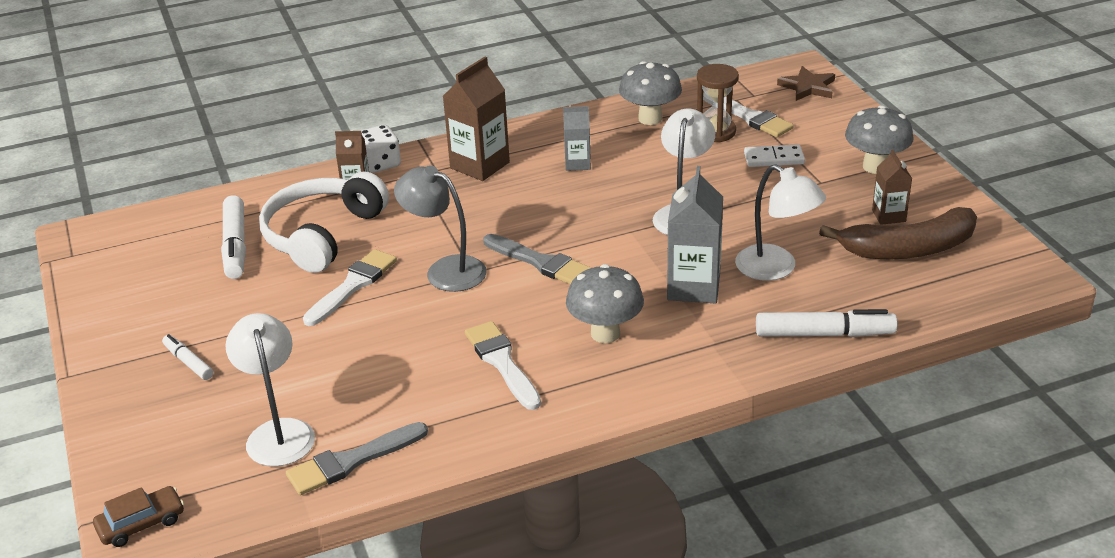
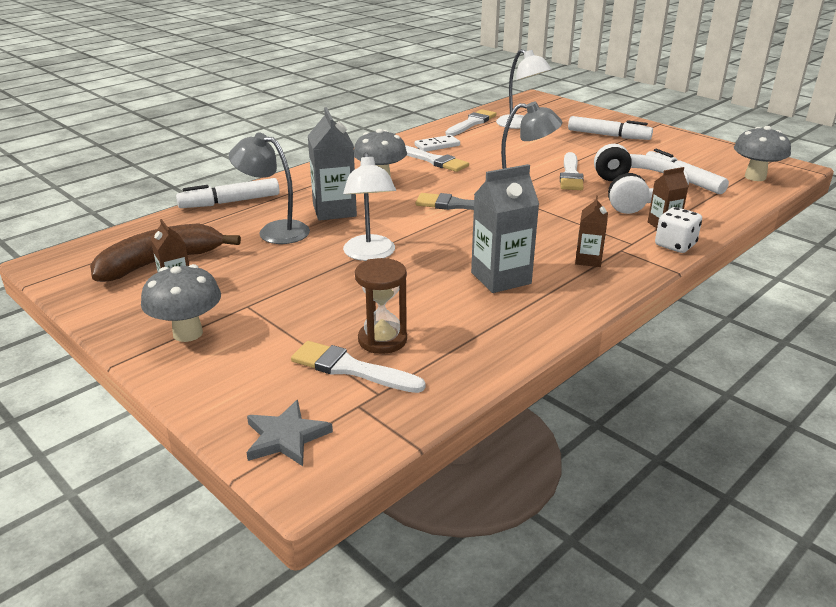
camera: 155 degrees right, 5 degrees down
brown car [93,486,184,547] -> none
white marker [162,334,213,380] -> white marker [568,116,653,140], size x1.75
grey brush [286,422,428,495] -> white brush [445,109,497,136]
brown carton [443,57,510,181] -> brown carton [575,195,608,267], size x0.58
grey carton [563,106,591,171] -> grey carton [471,164,539,293], size x1.73
grey mushroom [619,61,682,125] -> grey mushroom moved to [734,126,791,181]
white lamp [735,164,826,281] -> grey lamp [229,133,310,244]
white domino [744,144,805,167] -> white domino moved to [415,135,460,152]
brown star [777,66,835,101] -> grey star [246,400,333,466]

